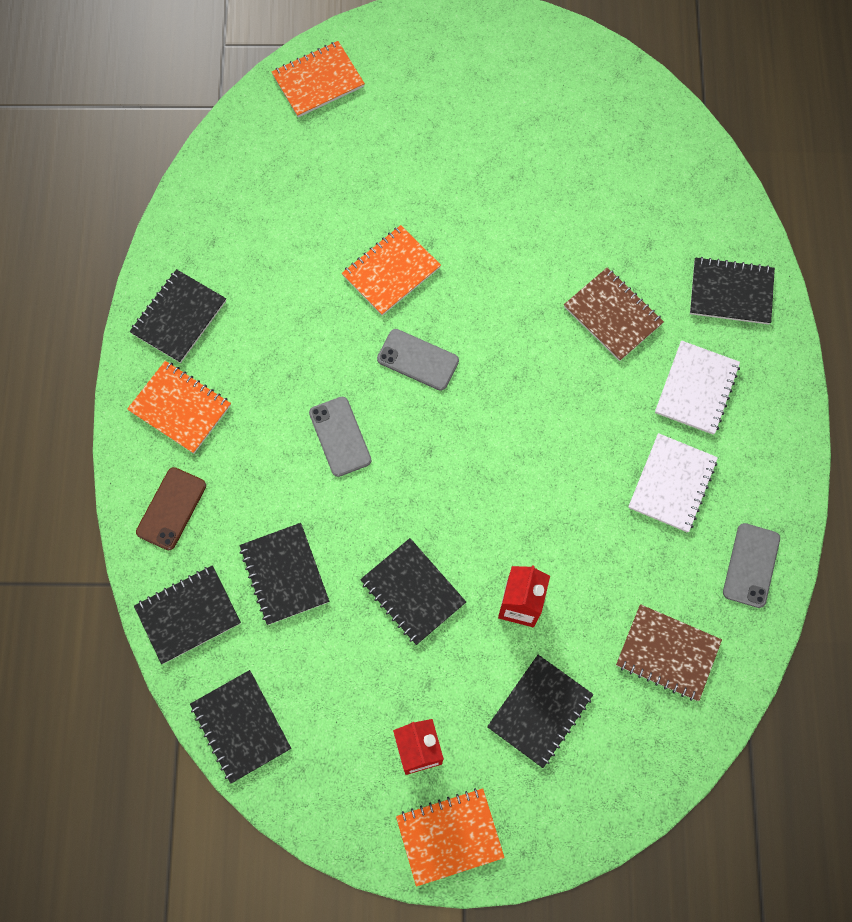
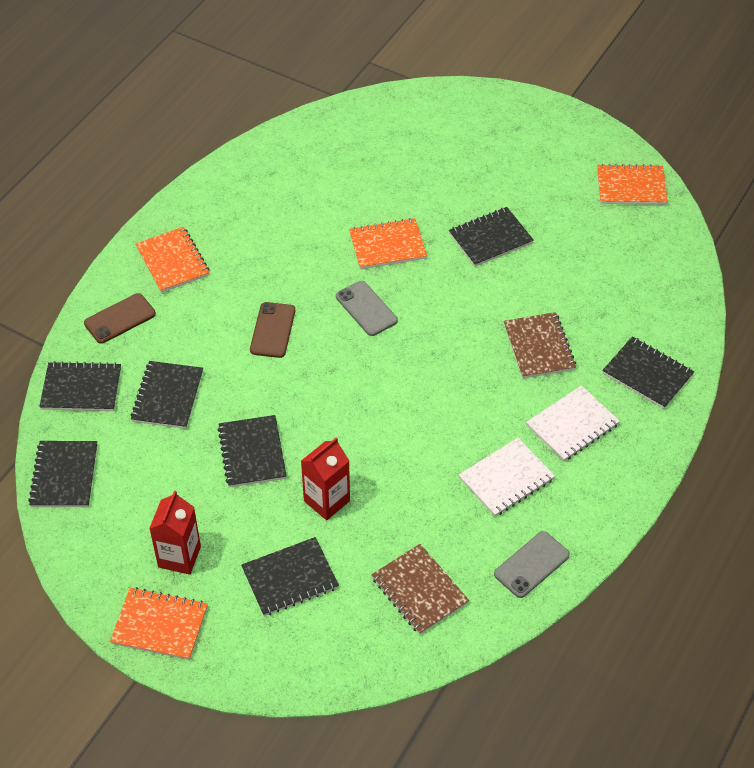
camera: 30 degrees right, 20 degrees down
black notebook [129,269,226,363] -> black notebook moved to [449,207,534,267]
orange notebook [272,41,365,117] -> orange notebook moved to [597,164,668,205]
grey phone [309,397,372,477] -> brown phone [250,302,295,358]

